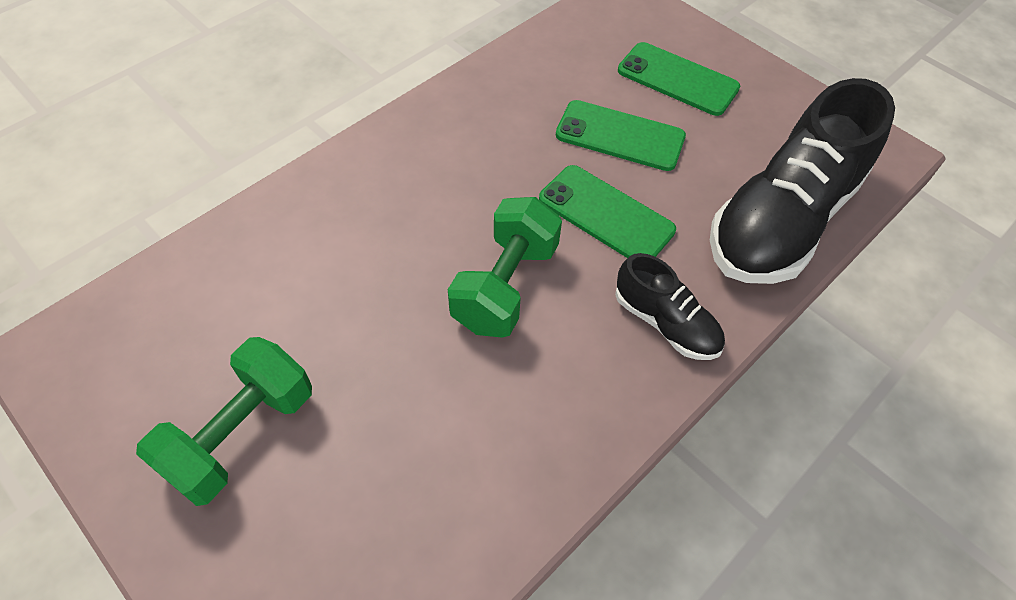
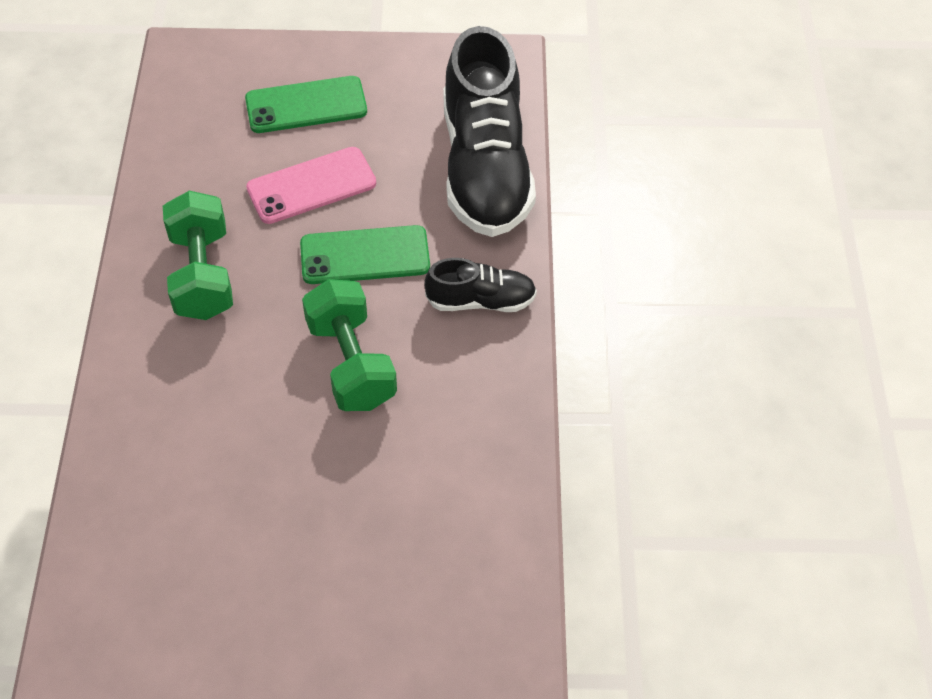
camera: 45 degrees left, 0 degrees up
green dumbbell [136,337,312,506] -> green dumbbell moved to [163,191,233,320]
green phone [556,100,686,171] -> pink phone [246,147,376,224]

